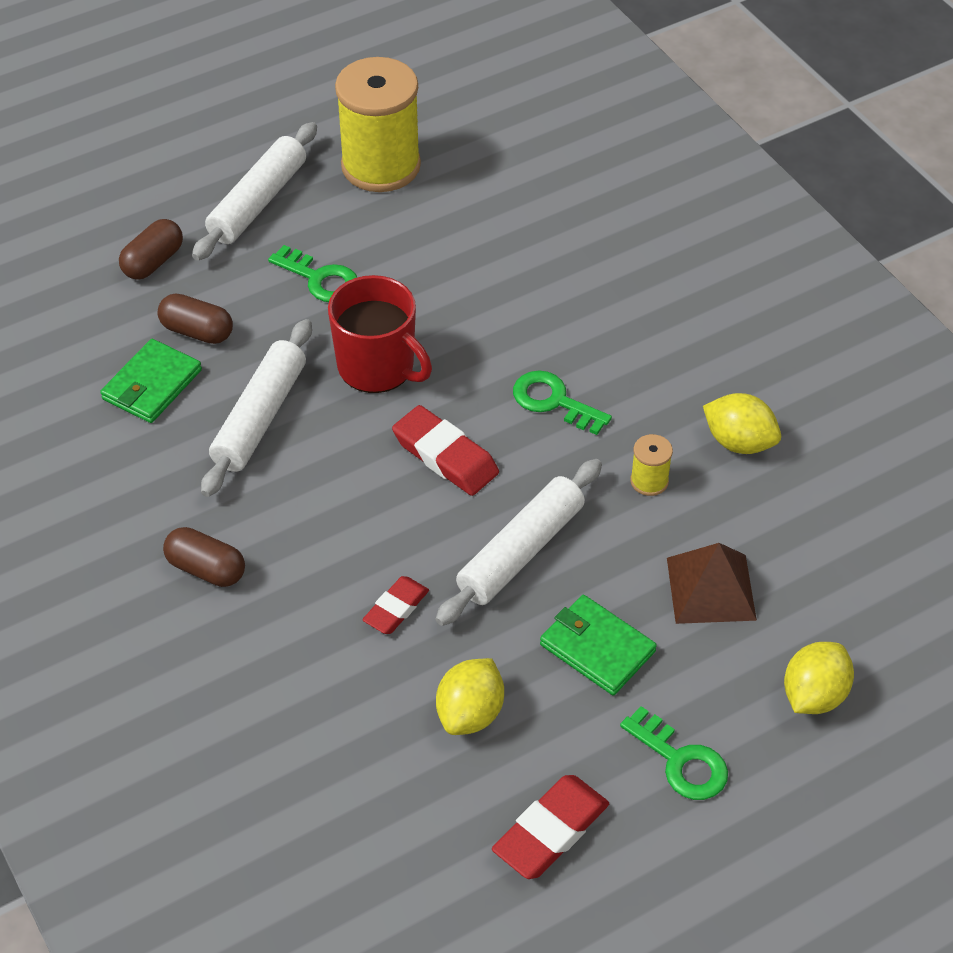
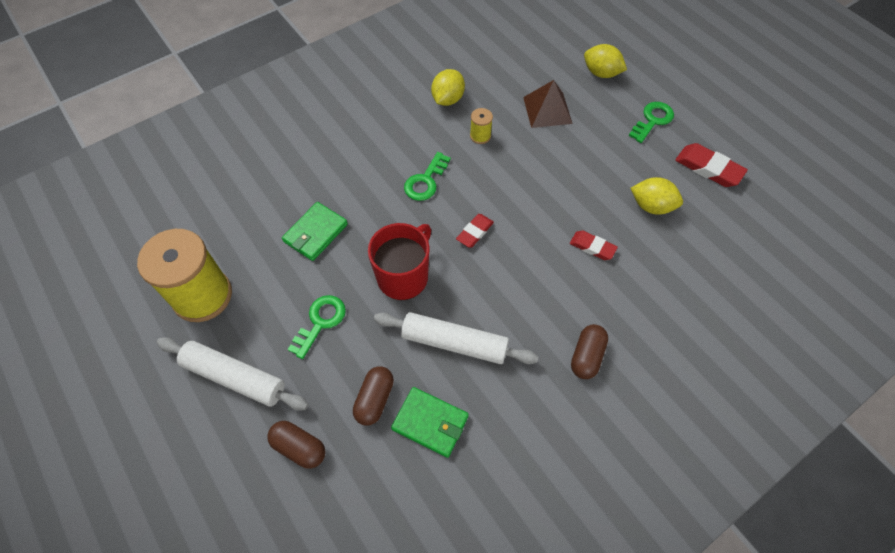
camera: 95 degrees left, 10 degrees up
red eraser [392,405,499,496] -> red eraser [456,214,494,248], size x0.64
white rolling pin [436,459,602,626] -> none
green wallet [540,595,657,695] -> green wallet moved to [282,202,348,261]

